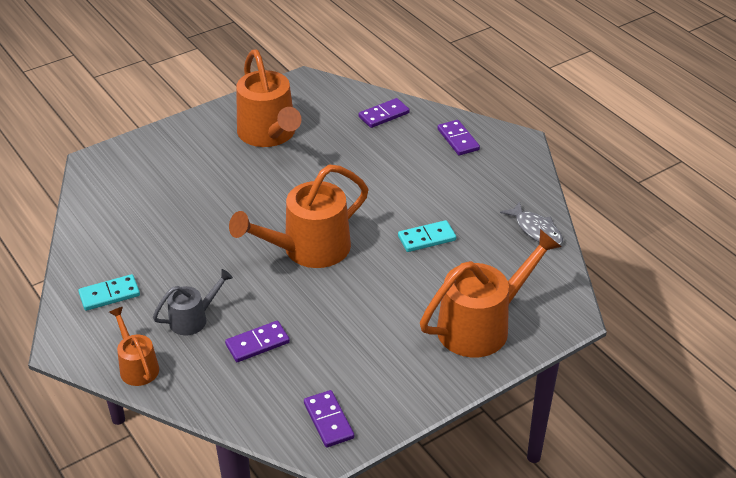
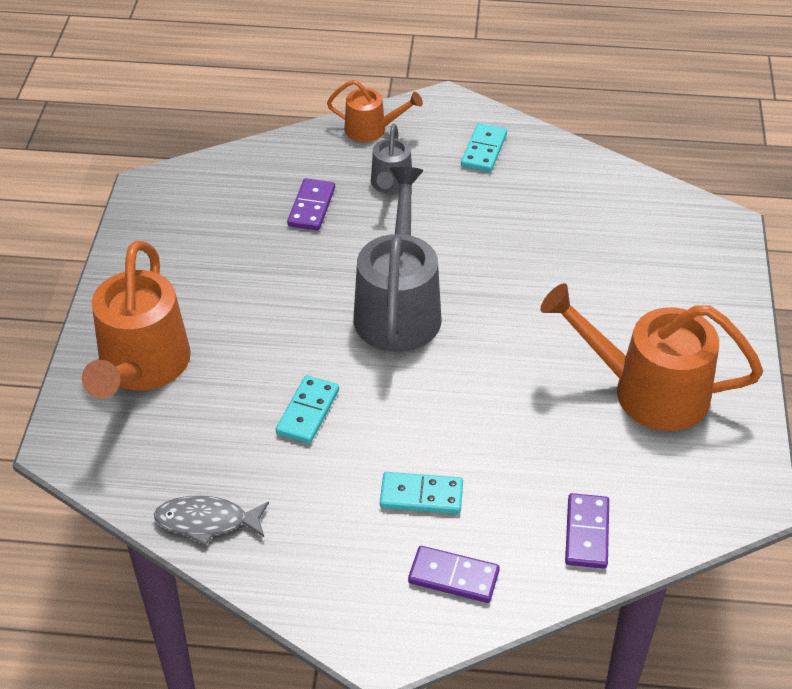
camera: 130 degrees right, 5 degrees up
orange watering can [229,164,368,268] -> grey watering can [354,167,442,352]
purple domino [304,390,354,448] -> none
none -> turquoise domino [380,472,463,514]

